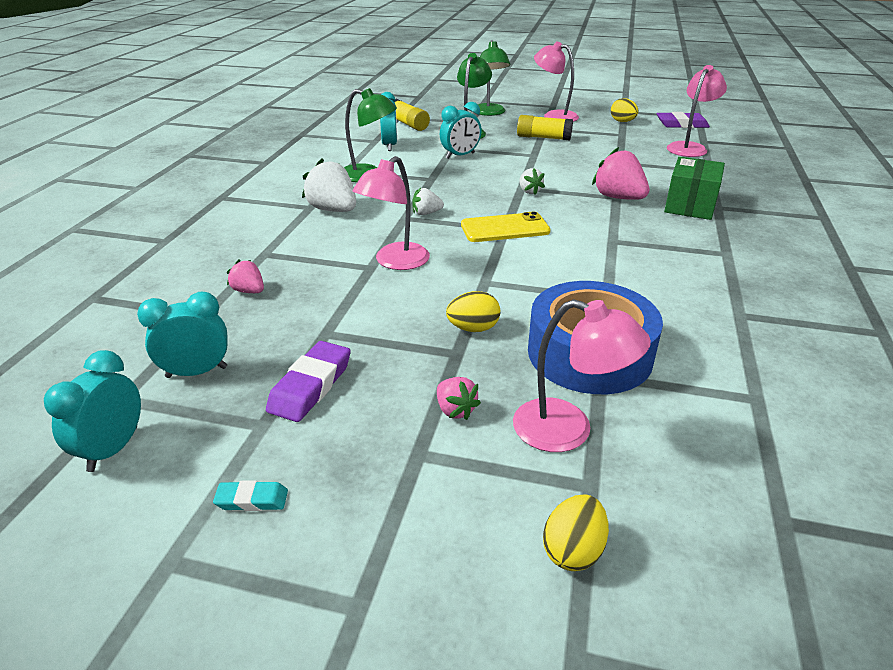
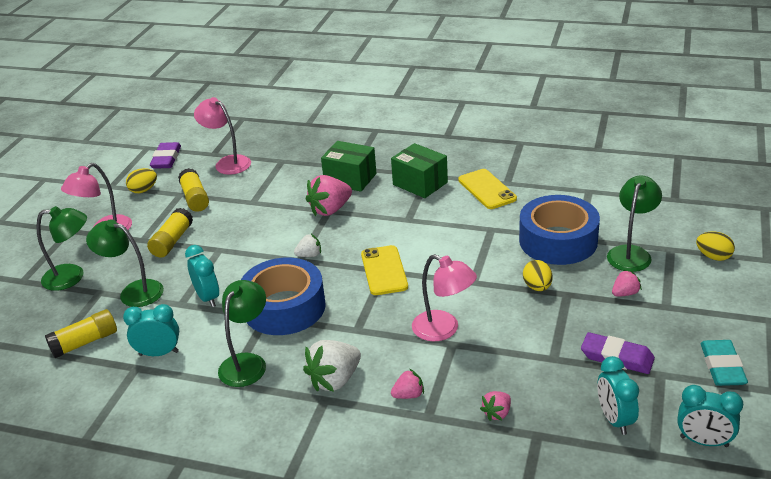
camera: 85 degrees left, 0 degrees up
turquoise eraser [213,480,288,511] -> turquoise eraser [701,340,748,386], size x1.81
white strawberry [412,188,444,215] -> none
pink lamp [513,299,651,452] -> green lamp [607,175,662,272]
none -> yellow glue stick [178,168,209,212]
none -> blue tape [241,258,326,335]
none -> green box [391,143,448,198]
none -> pink strawberry [391,369,424,399]
none -> yellow phone [458,169,517,209]

